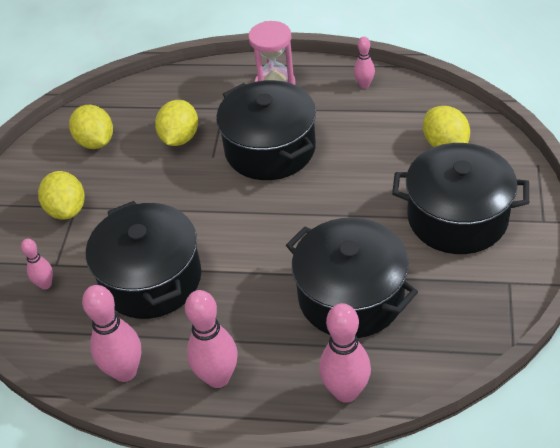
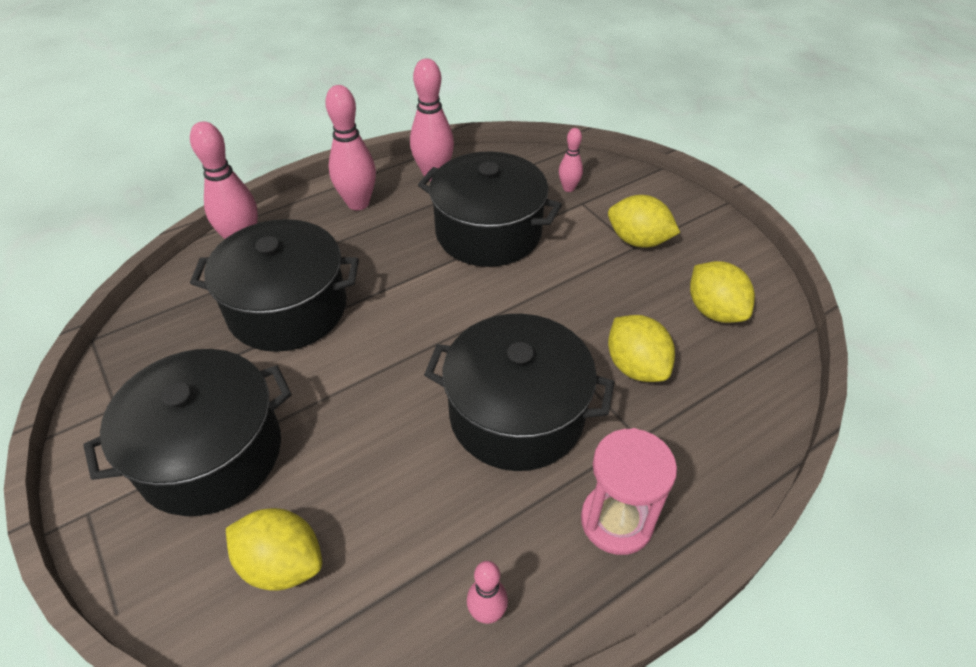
camera: 135 degrees right, 0 degrees up
yellow lemon [69,105,113,149] -> yellow lemon turned 45 degrees clockwise [690,261,755,323]

